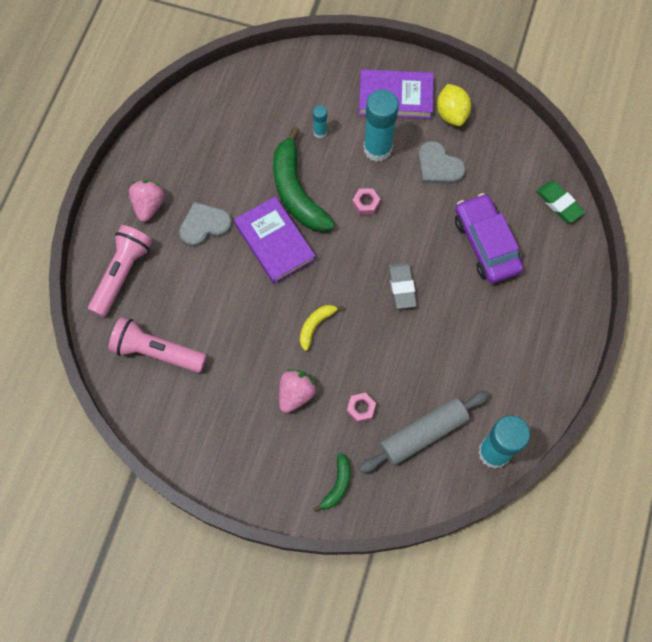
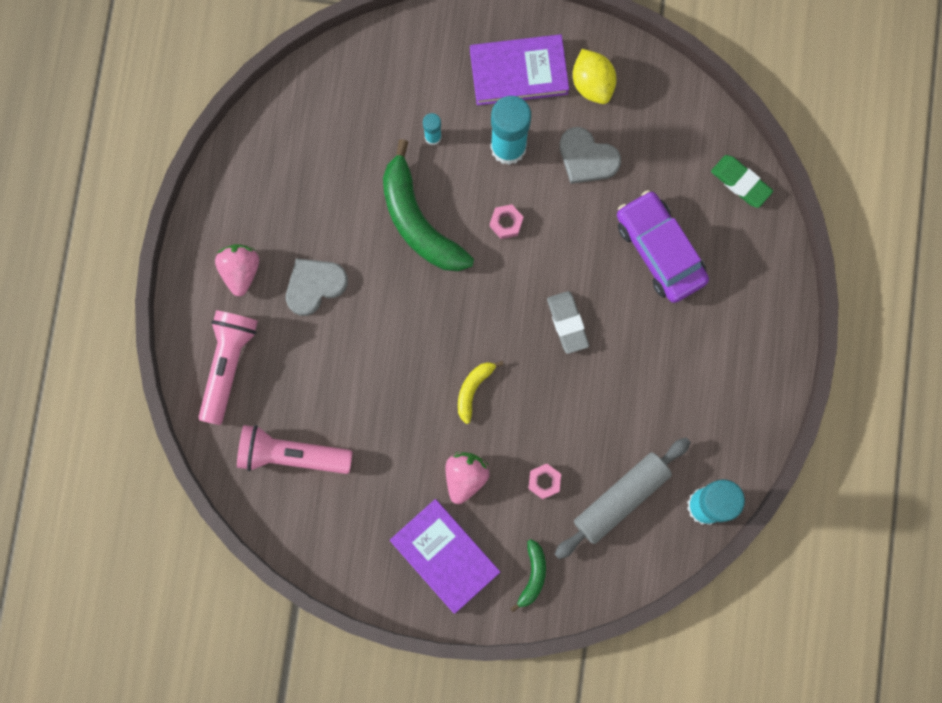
camera: 10 degrees left, 10 degrees up
purple book [234,196,316,284] -> purple book moved to [390,499,500,614]

